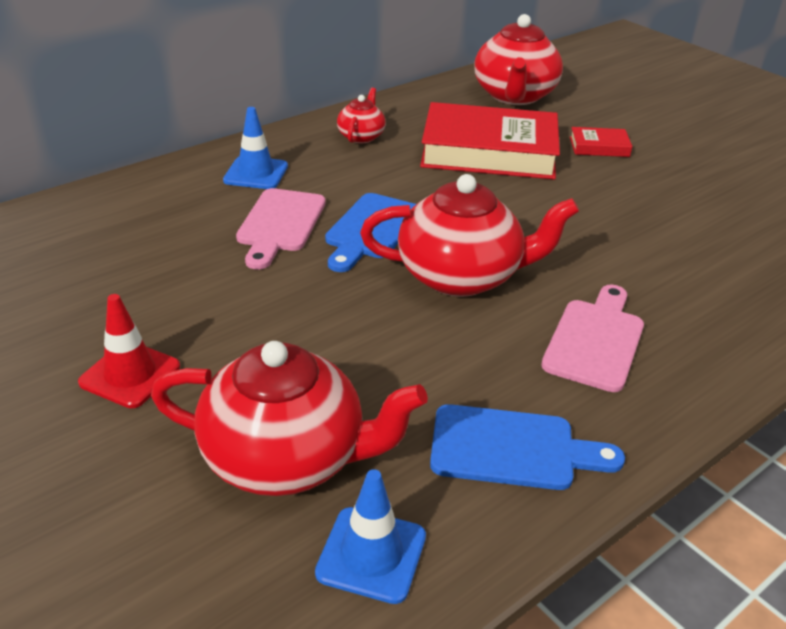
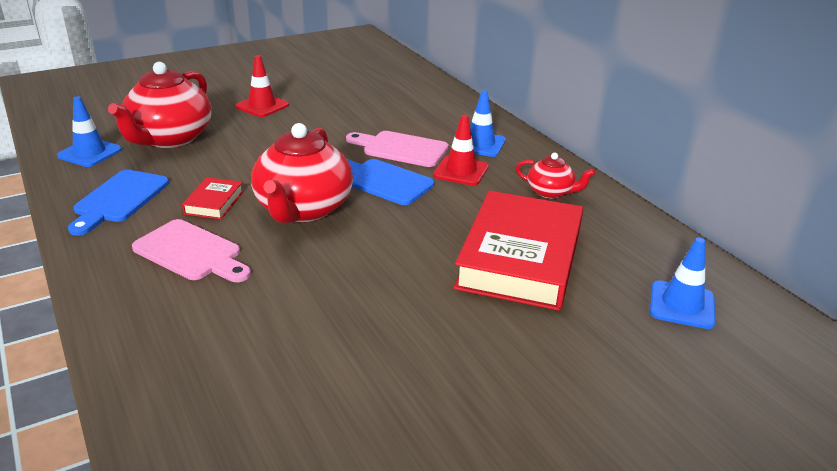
camera: 100 degrees right, 5 degrees down
red teapot [474,14,563,105] -> blue traffic cone [650,238,715,329]
red book [570,127,632,157] -> red book moved to [182,177,244,219]
none -> red traffic cone [433,115,489,186]

